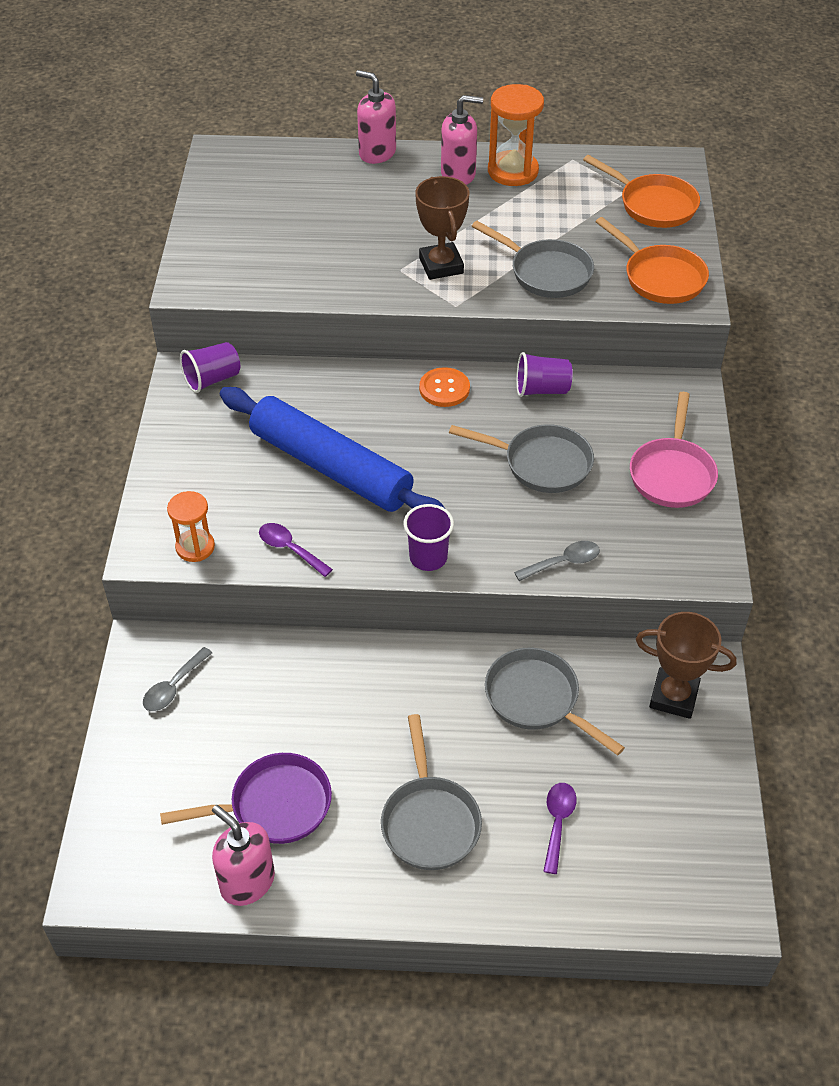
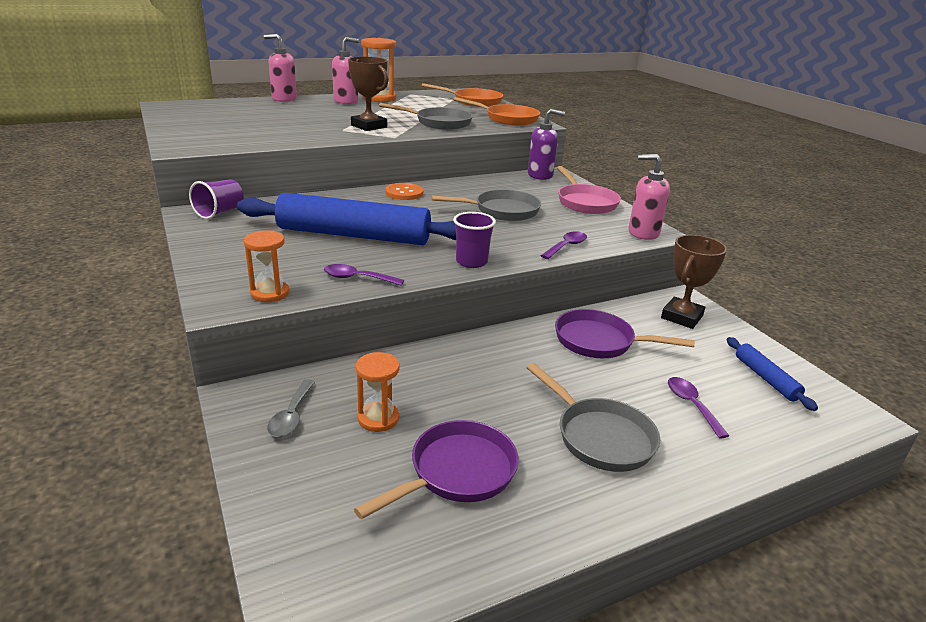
camera: 30 degrees left, 20 degrees down
pink soap dispenser [212,805,275,906] -> pink soap dispenser moved to [628,154,670,240]
grey pan [485,648,625,756] -> purple pan [555,309,695,358]
grey spoon [514,541,600,581] -> purple spoon [541,231,587,259]
purple cup [516,352,573,397] -> none
brown trophy [636,612,737,719] -> brown trophy turned 45 degrees counterclockwise [661,235,727,329]
none -> orange hourglass [356,352,399,432]
none -> purple soap dispenser [528,109,565,180]
none -> blue rolling pin [726,337,818,411]

